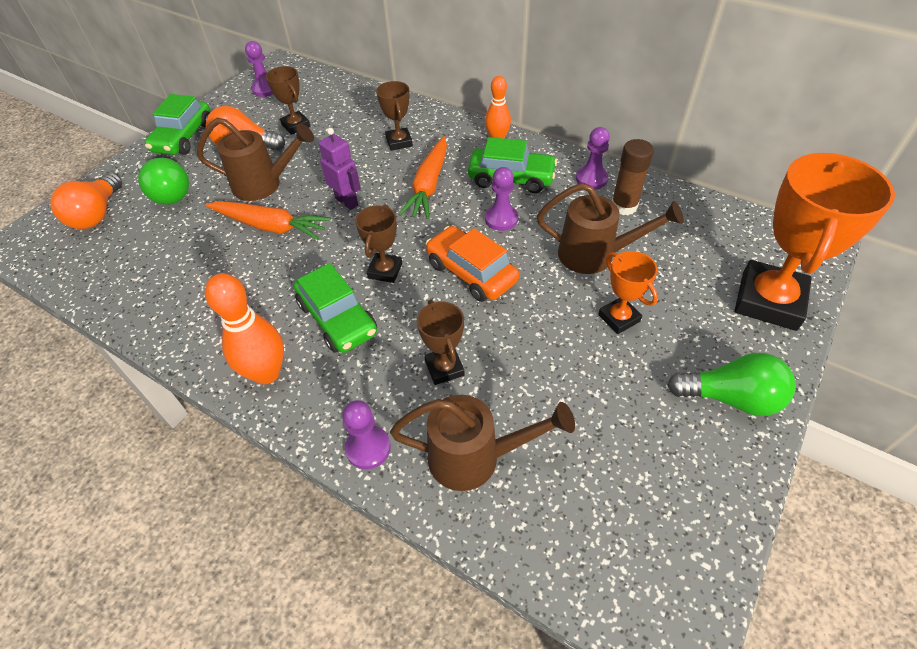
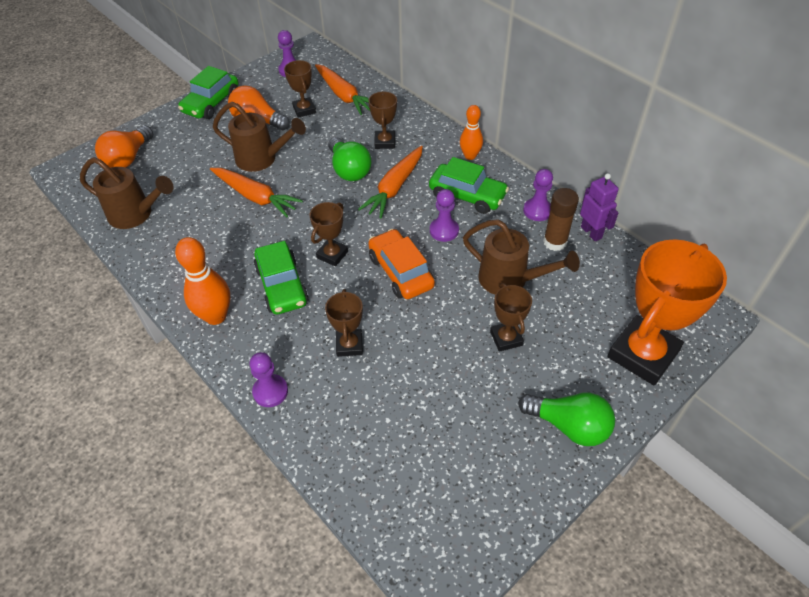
camera: 15 degrees right, 0 degrees up
green light bulb [138,158,189,205] -> green light bulb moved to [328,137,371,181]
purple robot [319,128,361,210] -> purple robot moved to [580,173,619,241]
brown watering can [390,395,575,491] -> brown watering can moved to [80,157,174,229]
orange trophy [598,251,658,334] -> brown trophy [490,283,532,352]
none -> orange carrot [315,64,370,115]

